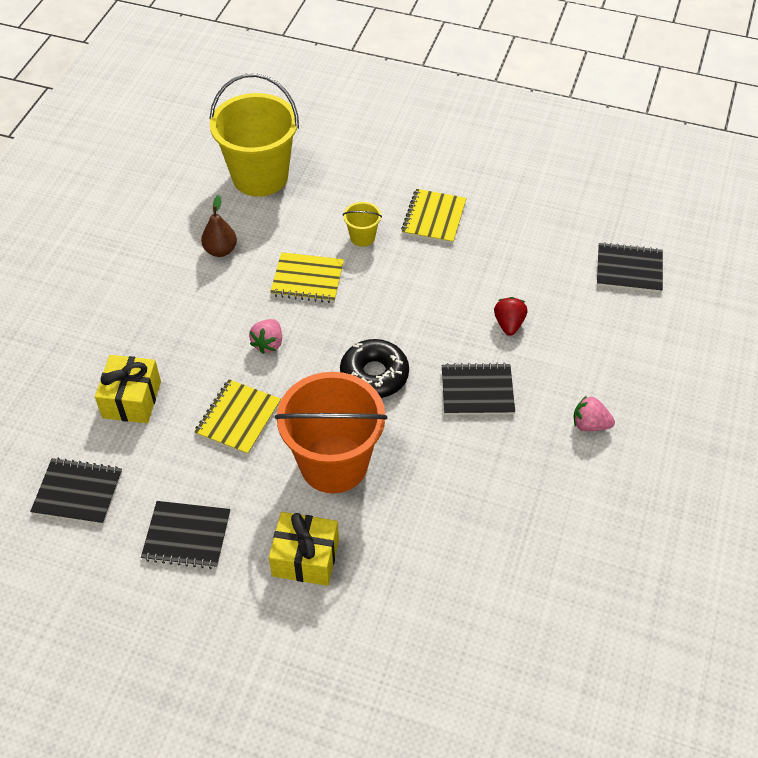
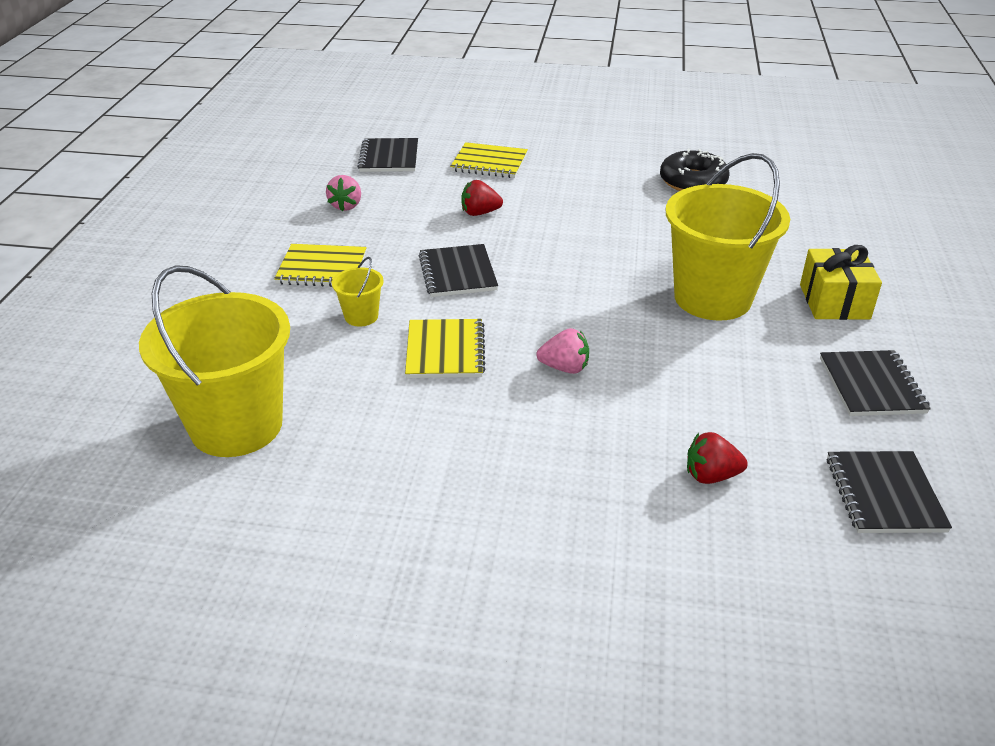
camera: 100 degrees left, 15 degrees down
yellow gift [95,355,161,423] -> red strawberry [687,432,748,484]
yellow notebook [194,379,281,455] -> yellow notebook moved to [450,142,528,178]
brown pear [201,195,237,257] -> none
orange bucket [275,372,388,493] -> yellow bucket [666,153,790,321]
black donut [340,339,409,398] -> black donut moved to [660,149,729,191]
black notebook [442,363,515,415] -> black notebook moved to [419,244,498,297]
pink strawberry [573,396,615,431] -> pink strawberry moved to [326,175,361,211]

